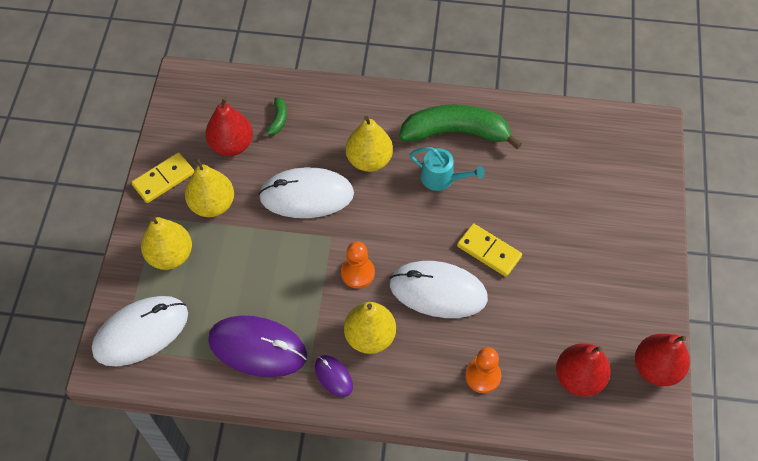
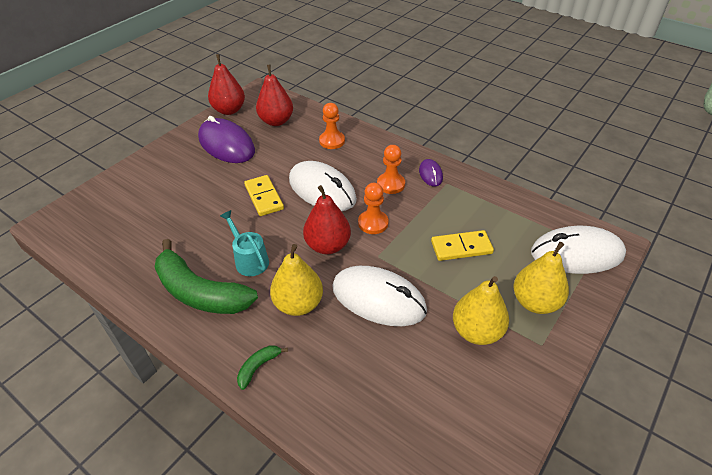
camera: 150 degrees left, 15 degrees down
yellow domino [131,152,194,203] -> yellow domino moved to [431,230,494,261]
red pear [205,97,253,156] -> red pear moved to [303,185,351,254]
purple mouse [208,316,307,377] -> purple mouse moved to [198,116,255,163]
green banana [262,97,287,138] -> green banana moved to [237,345,288,390]
yellow pear [344,302,396,354] -> orange pawn [377,145,405,194]

